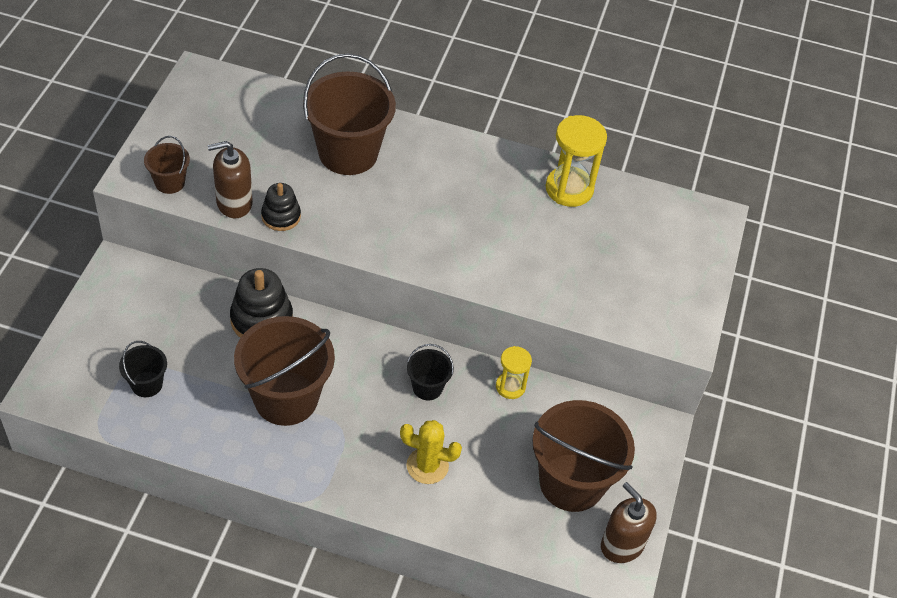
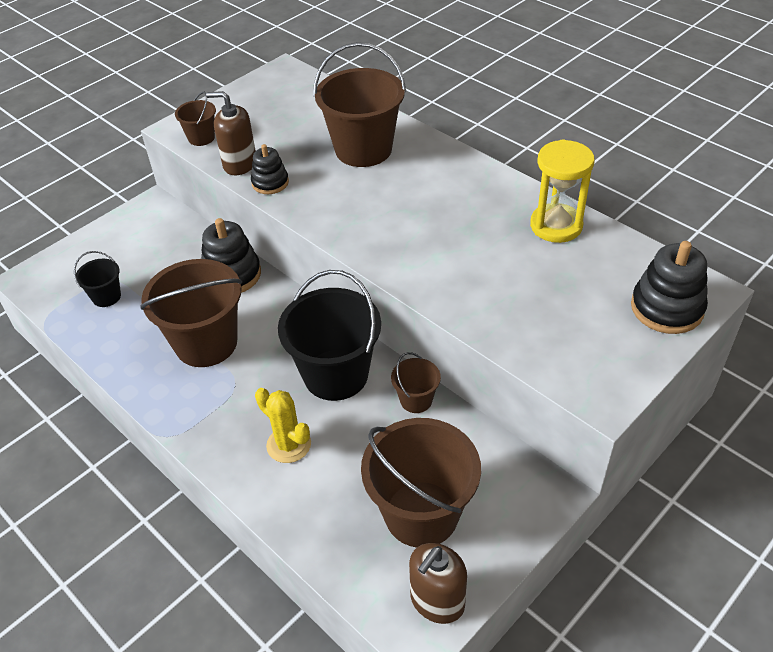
camera: 35 degrees right, 5 degrees down
black bucket [407,344,454,400] -> black bucket [278,270,381,401], size x2.08
yellow hourglass [496,346,532,399] -> brown bucket [391,352,441,413]
brown soap dispenser [601,482,657,563] -> brown soap dispenser turned 135 degrees counterclockwise [409,543,467,624]
none -> black stacking toy [631,241,708,334]

